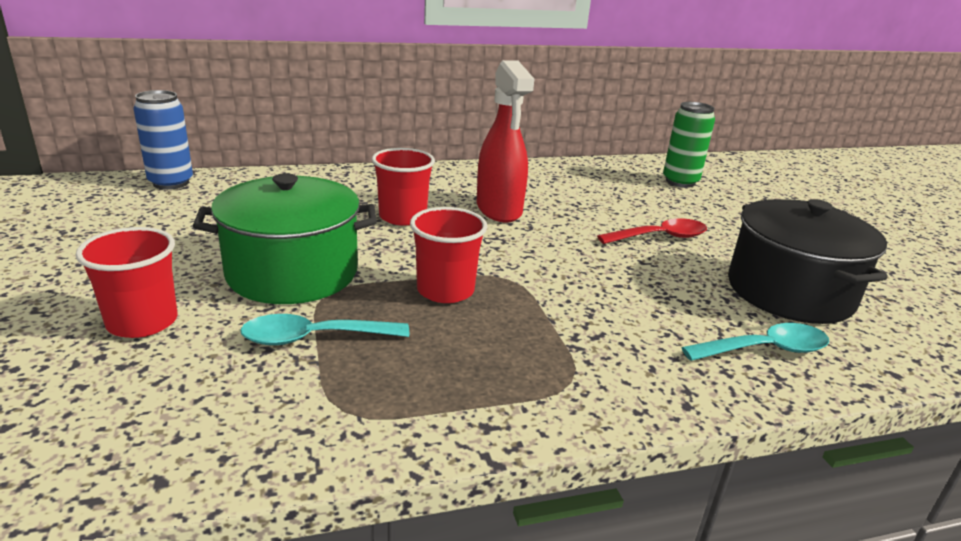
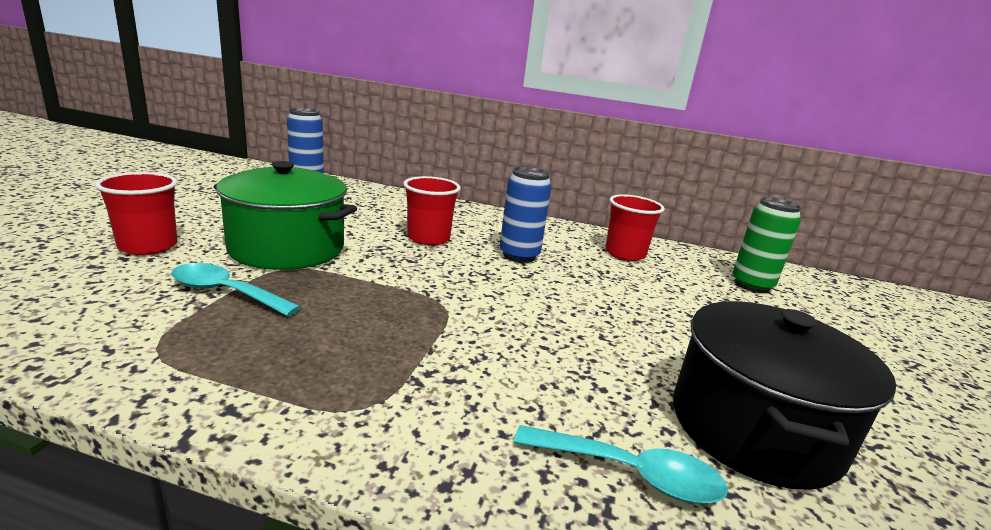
camera: 30 degrees right, 5 degrees down
red cup [410,207,487,303] -> red cup moved to [605,194,665,261]
red spray bottle [477,60,534,222] -> blue can [500,167,552,263]
red spoon [597,218,707,244] -> none

